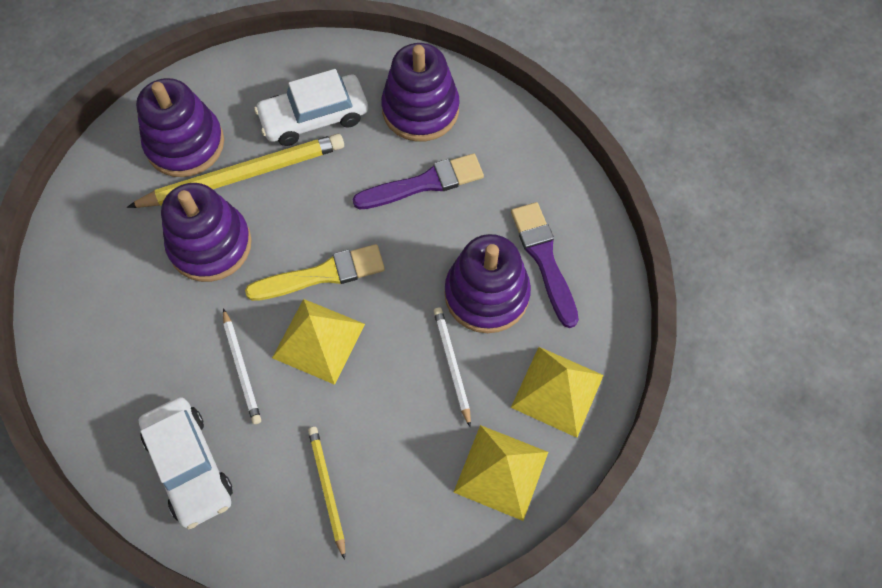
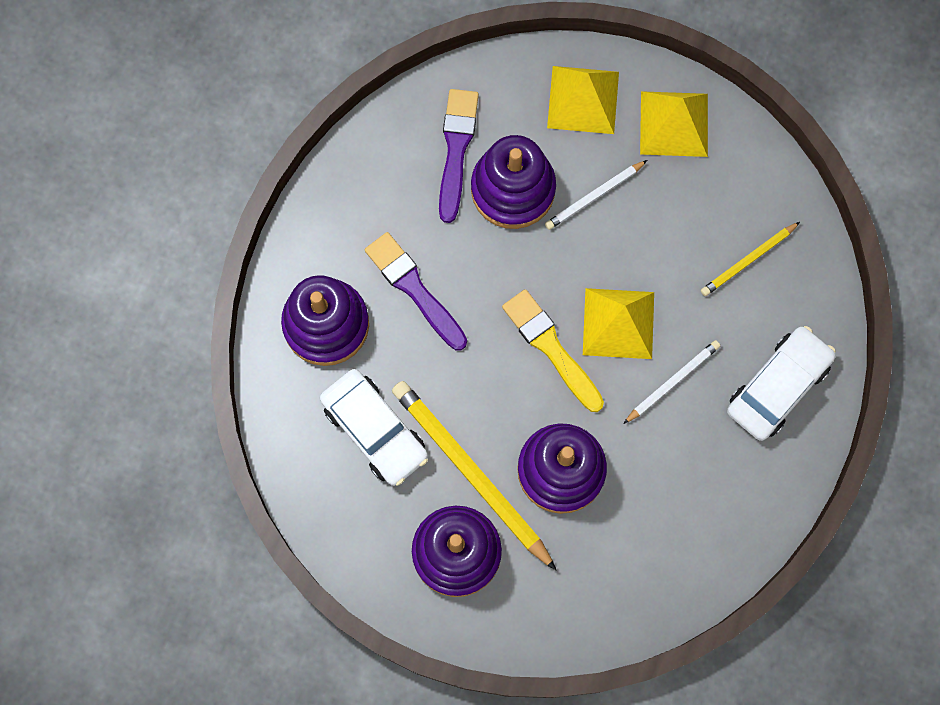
camera: 110 degrees left, 10 degrees up
purple brush [511,202,579,328] -> purple brush turned 135 degrees clockwise [439,89,479,223]

